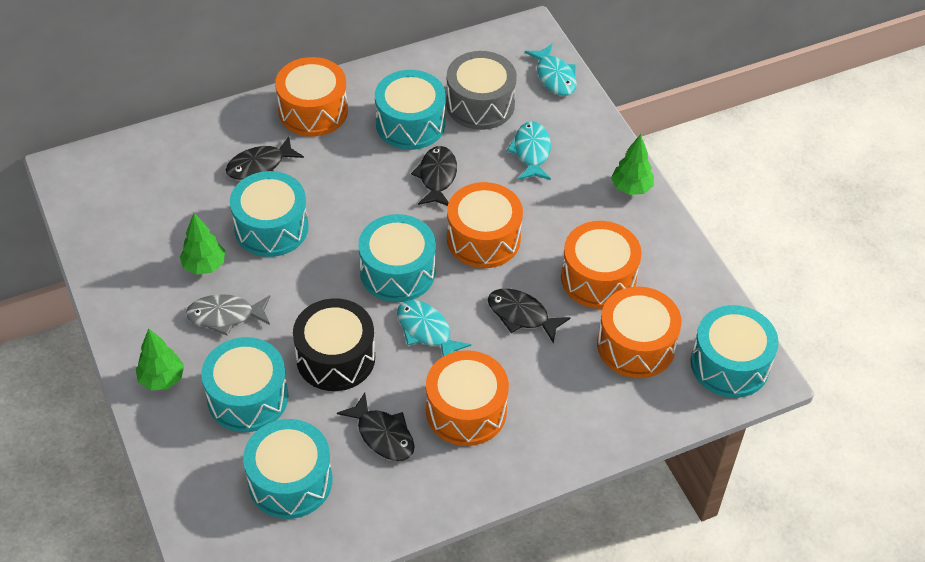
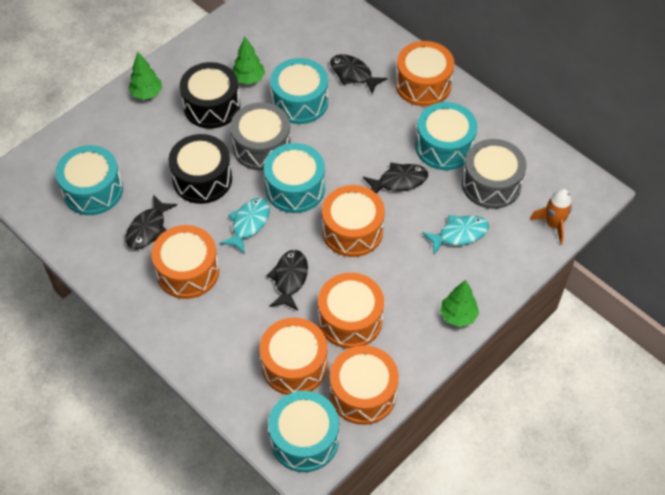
camera: 70 degrees right, 5 degrees up
grey fish [186,294,271,336] -> black drum [180,62,240,129]
turquoise drum [201,337,289,432] -> none
turquoise fish [525,43,577,96] -> orange rocket [530,189,572,245]
none -> grey drum [230,102,291,171]
none -> orange drum [330,345,399,425]

